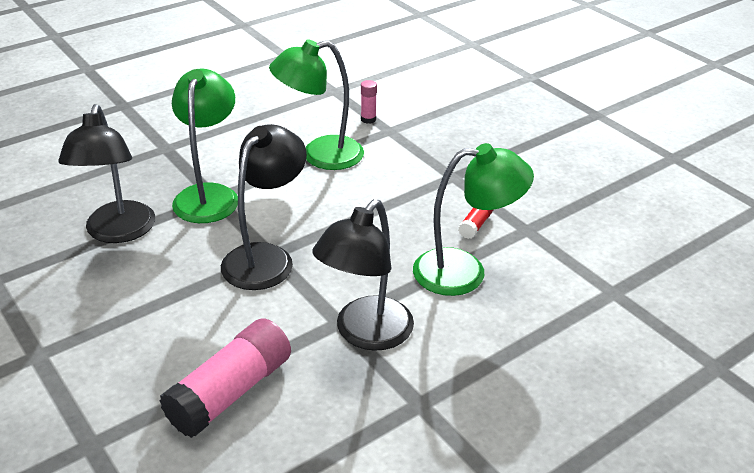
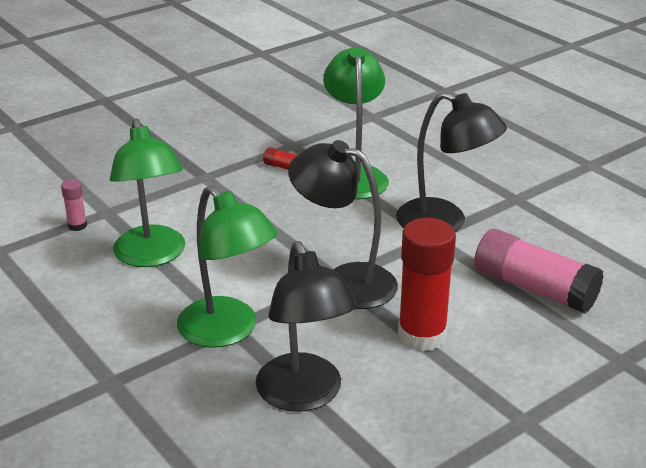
camera: 90 degrees left, 5 degrees down
black lamp [58,104,155,243] -> black lamp turned 75 degrees clockwise [256,241,357,412]
green lamp [172,69,238,223] -> green lamp turned 135 degrees counterclockwise [177,186,278,348]
none -> red glue stick [398,218,456,352]

